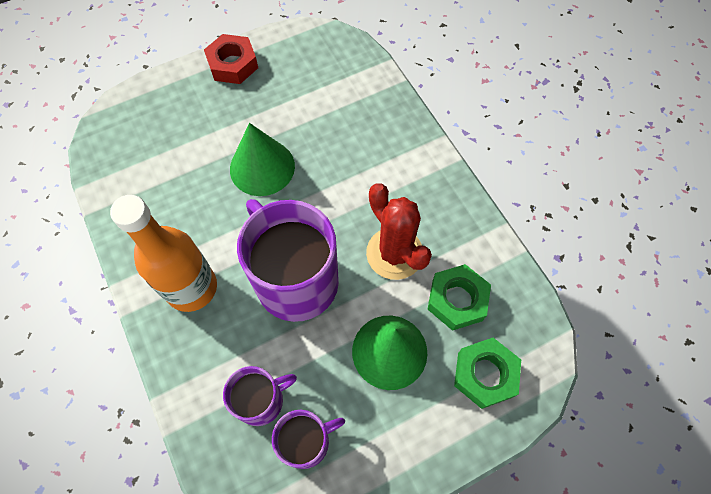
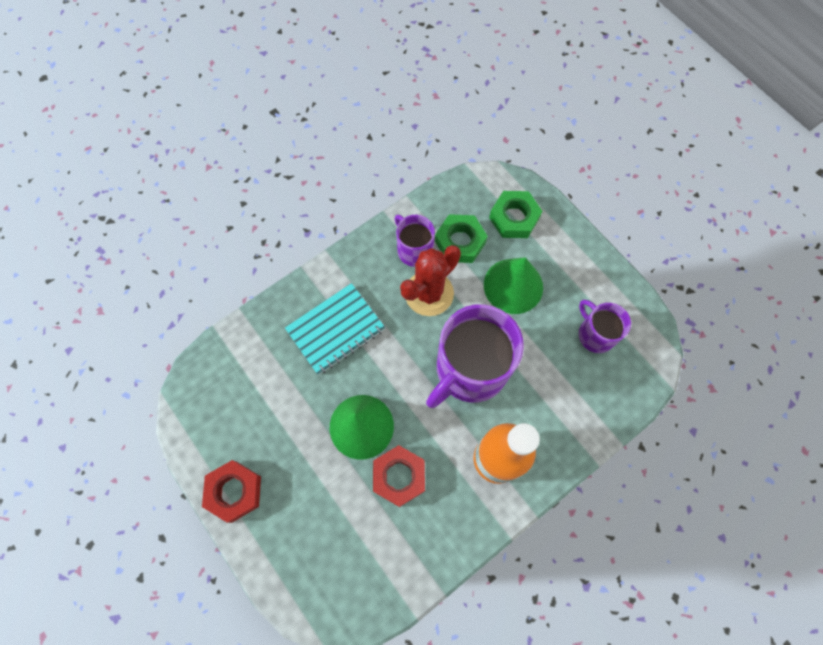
camera: 100 degrees left, 5 degrees up
purple mug [223,366,297,426] -> purple mug moved to [395,215,435,267]
none -> turquoise notebook [285,283,385,375]
none -> red nut [373,445,425,507]

